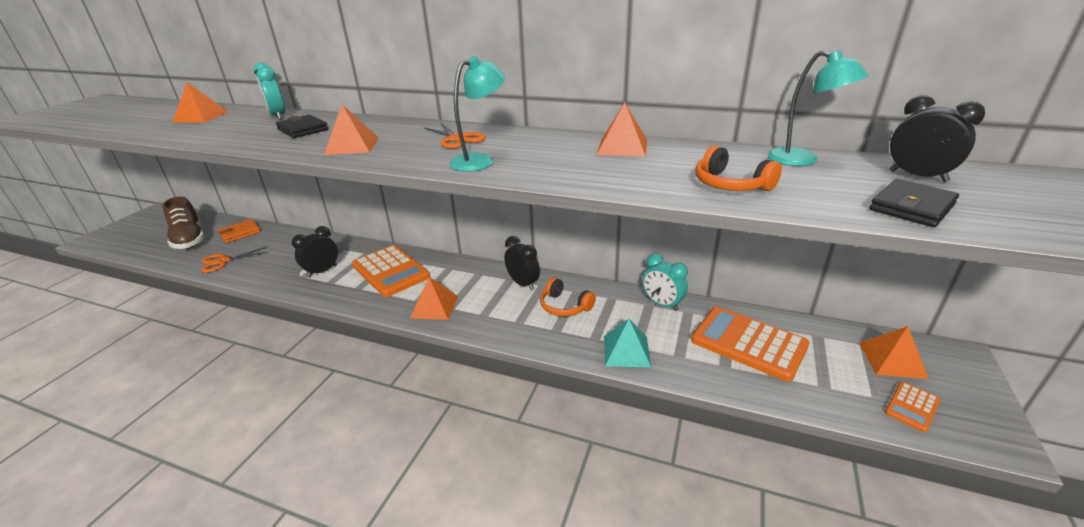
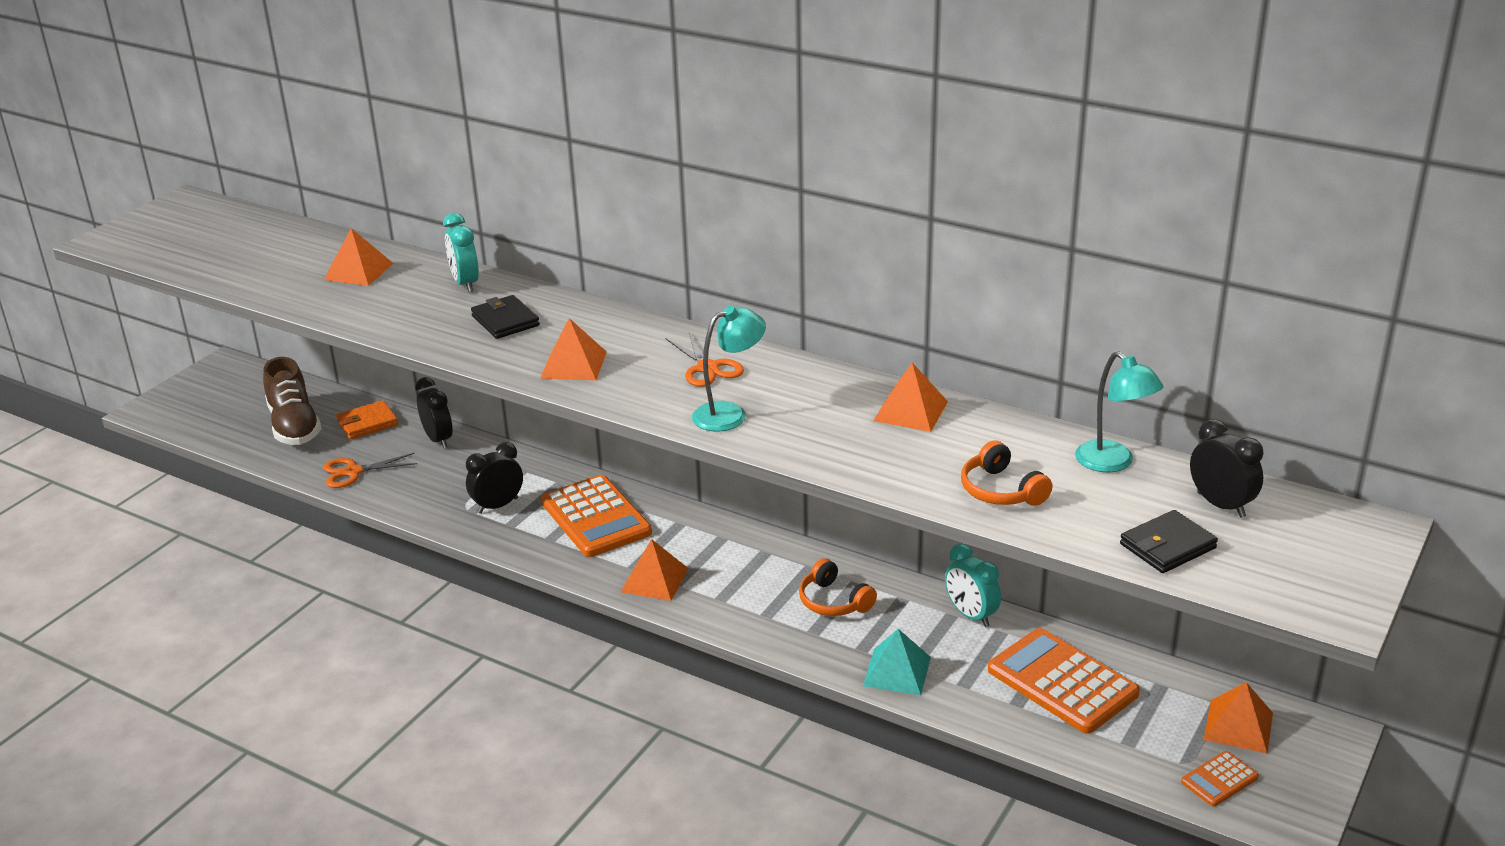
camera: 10 degrees right, 0 degrees up
black clock [504,236,540,290] -> black clock moved to [415,377,453,448]

